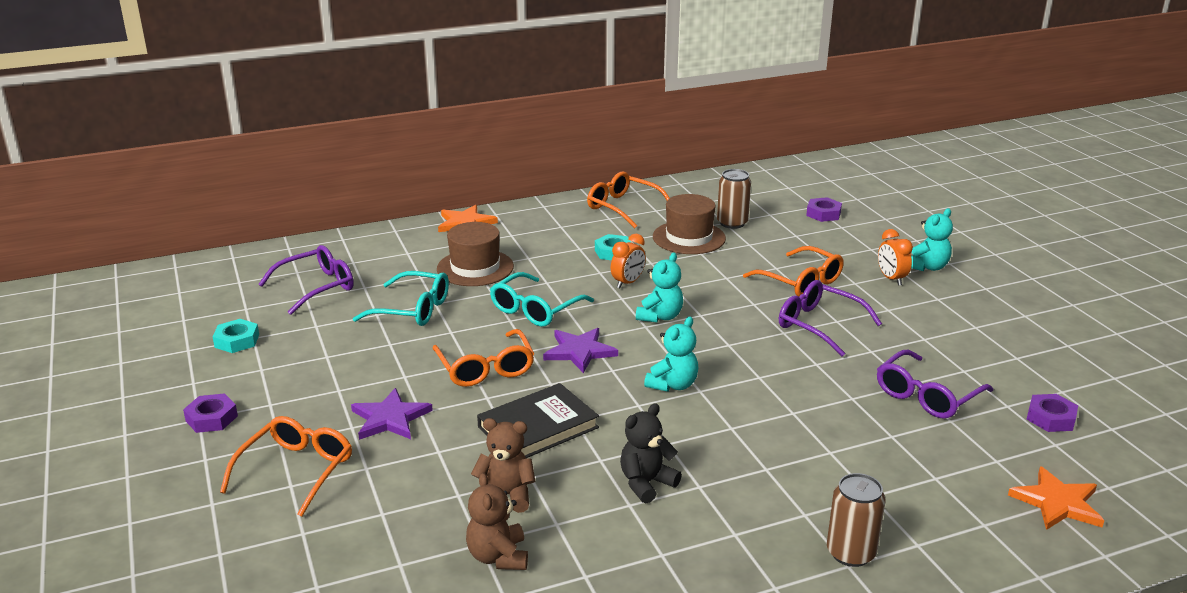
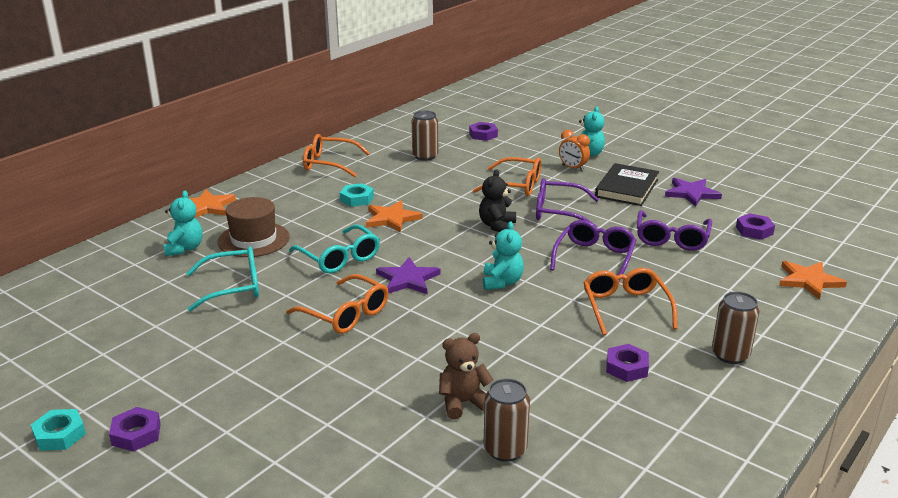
camera: 30 degrees left, 0 degrees up
turquoise nut [213,319,259,353] -> turquoise nut moved to [31,409,86,451]
orange glasses [220,416,352,517] -> orange glasses moved to [583,268,678,335]
purple glasses [258,245,354,315] -> purple glasses moved to [550,220,636,282]
purple star [351,388,433,440] -> purple star moved to [665,178,722,207]
brown teddy bear [466,473,528,570] -> brown can [484,379,530,462]
black book [477,383,599,458] -> black book moved to [595,163,659,206]
turquoise glasses [490,272,594,327] -> turquoise glasses turned 45 degrees counterclockwise [289,225,380,273]
orange clock [611,234,646,288] -> orange star [366,201,422,233]
black teddy bear [620,403,682,503] -> black teddy bear moved to [479,170,516,232]
turquoise teddy bear [636,253,683,323] -> turquoise teddy bear moved to [163,190,203,256]
brown hat [653,194,726,254] -> none
none -> purple nut [606,344,649,382]

